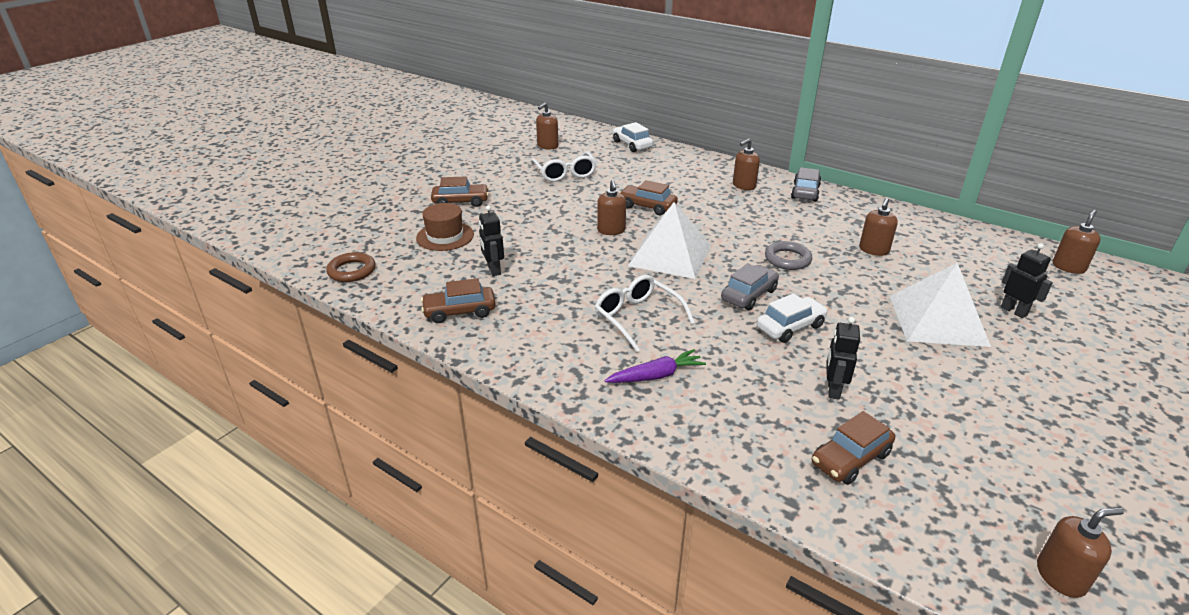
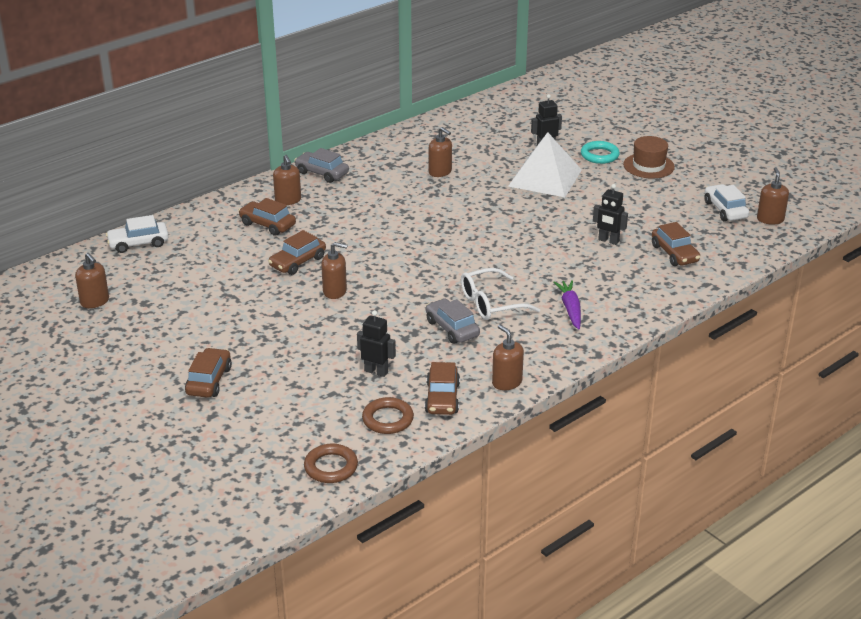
camera: 75 degrees left, 0 degrees up
brown hat [416,203,474,251] -> brown hat moved to [623,136,675,178]
black robot [479,205,504,276] -> black robot turned 150 degrees counterclockwise [357,310,396,377]
white glasses [531,151,597,182] -> none
white pyramid [628,202,711,279] -> none
grey car [721,264,779,310] -> grey car moved to [426,298,480,344]
white car [757,293,828,343] -> white car moved to [704,184,749,221]
grey ring [765,241,812,270] -> none
brown soap dispenser [1053,210,1101,274] -> brown soap dispenser moved to [492,325,524,390]
none -> brown car [238,198,296,236]
none -> brown ring [362,397,414,434]
none -> turquoise ring [581,141,620,164]

